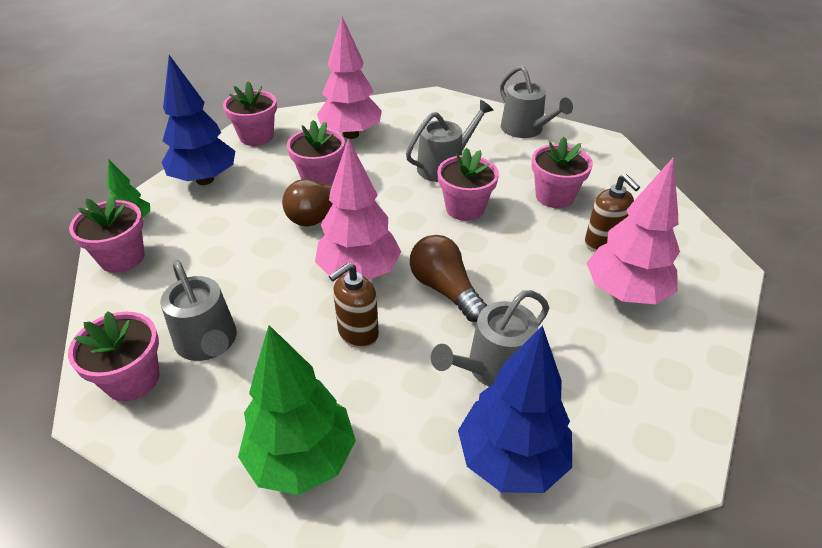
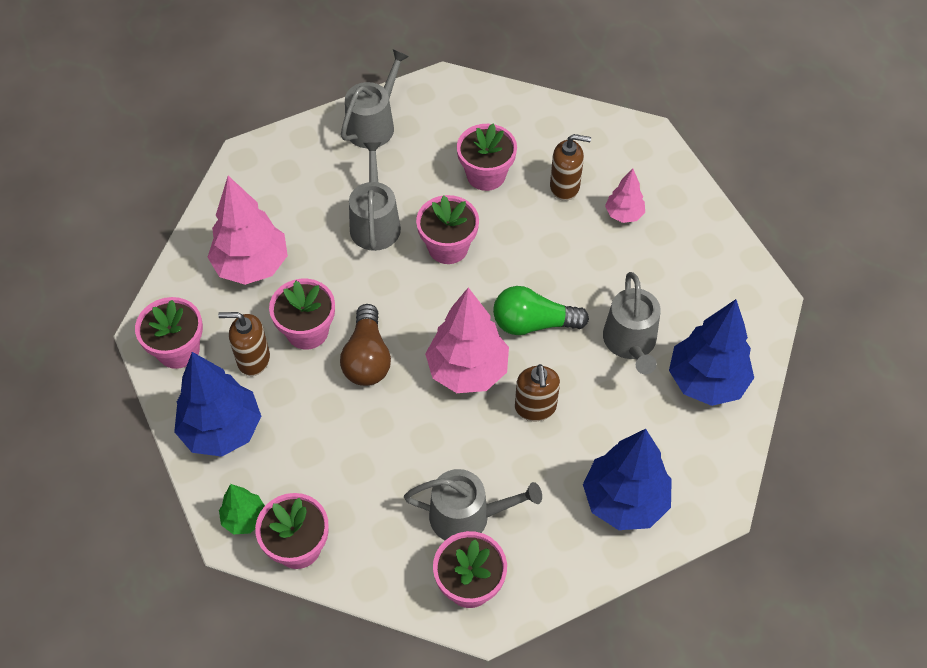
camera: 55 degrees left, 15 degrees up
green tree [238,325,356,495] -> blue tree [583,429,672,530]
brown light bulb [410,235,487,322] -> green light bulb [493,286,589,335]
grey watering can [500,65,573,138] -> grey watering can turned 60 degrees counterclockwise [341,49,409,148]
pink tree [587,157,680,304] -> pink tree [605,168,645,223], size x0.53
none -> brown soap dispenser [218,312,270,376]

